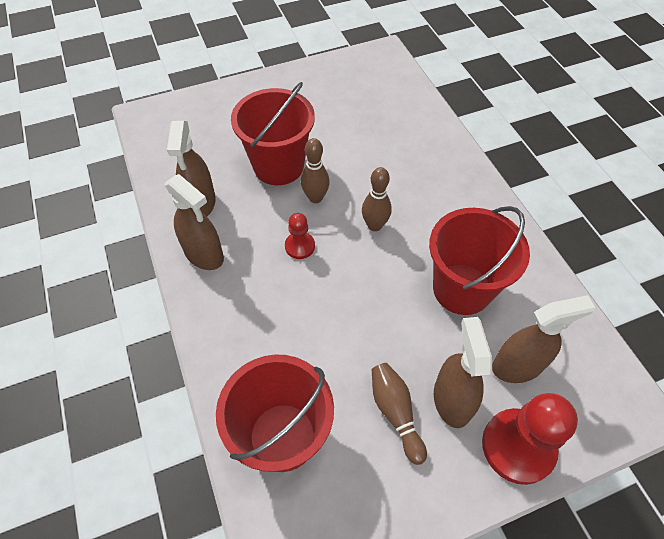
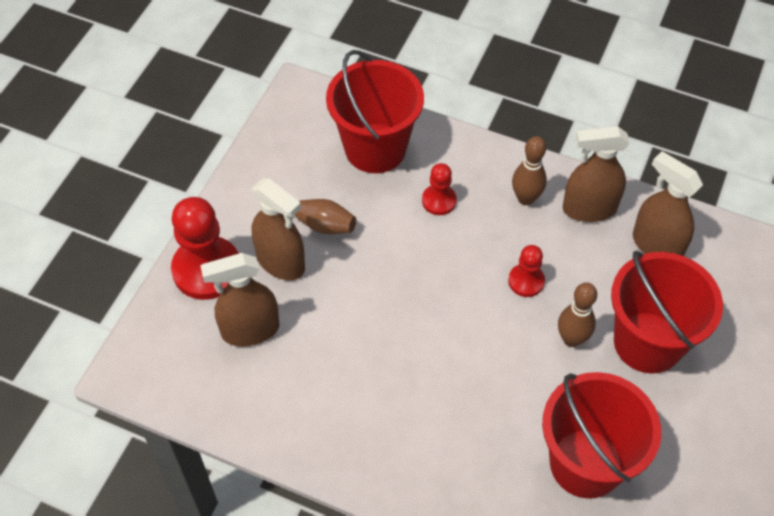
camera: 135 degrees right, 0 degrees up
brown bowling pin [362,167,392,231] -> brown bowling pin moved to [512,136,547,205]
red bucket [429,206,530,315] -> red bucket moved to [542,372,661,499]
brown spray bottle [492,295,595,383] -> brown spray bottle turned 45 degrees clockwise [200,253,279,346]
none -> red pawn [422,163,457,215]

